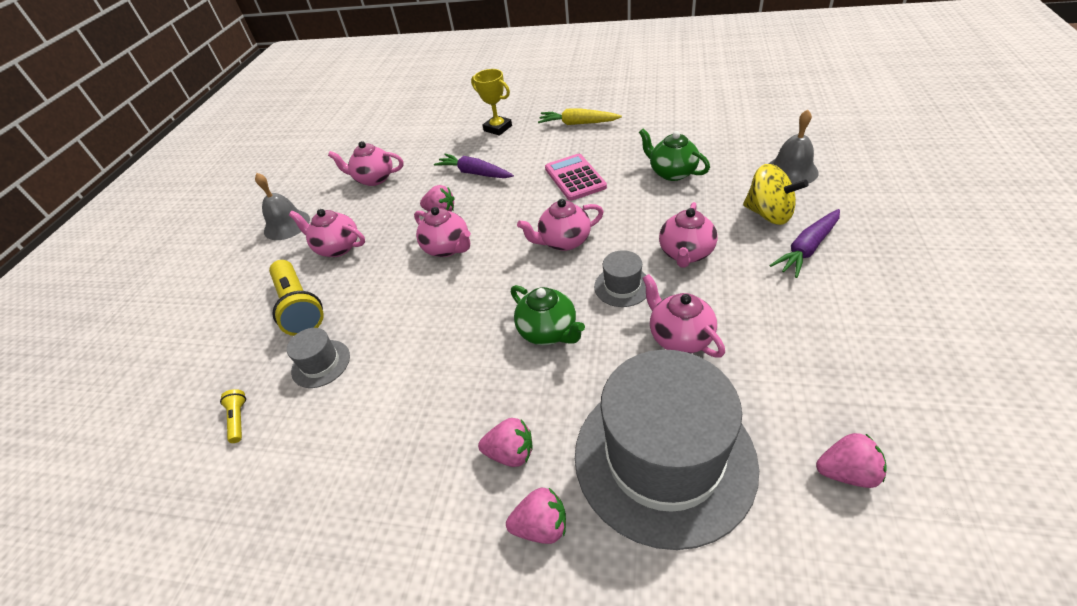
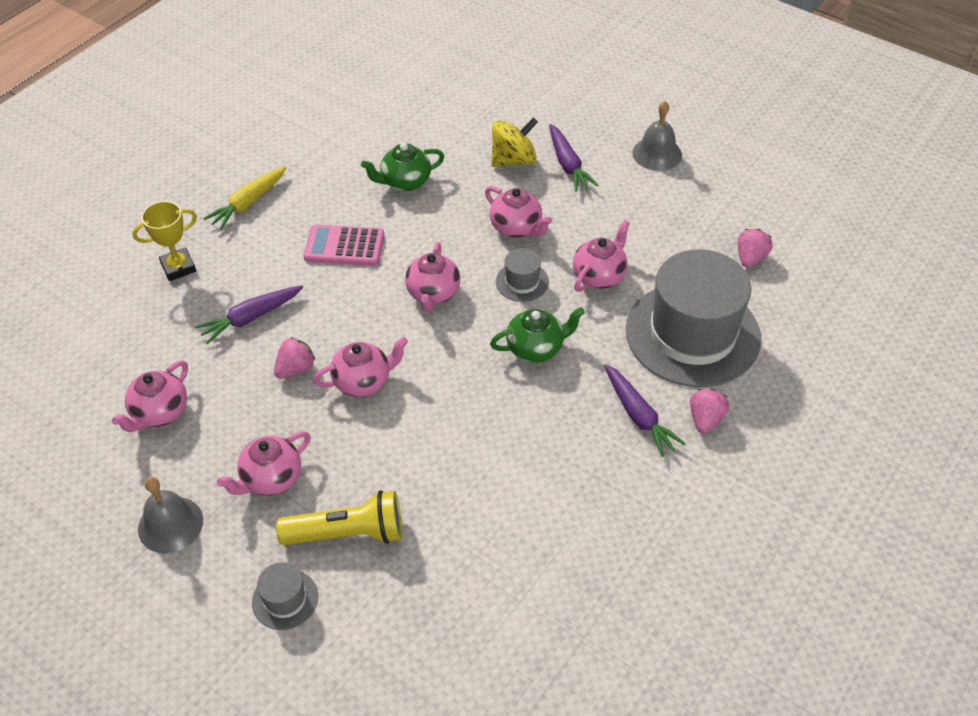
camera: 70 degrees left, 5 degrees up
yellow flashlight [220,389,246,443] -> none
grey hat [287,328,350,388] -> grey hat moved to [252,562,318,630]
pink strawberry [478,418,533,467] -> purple carrot [604,364,686,457]
pink teapot [643,274,725,358] -> pink teapot turned 135 degrees clockwise [573,220,630,292]
grey bell [769,109,819,184] -> grey bell moved to [632,101,682,171]

